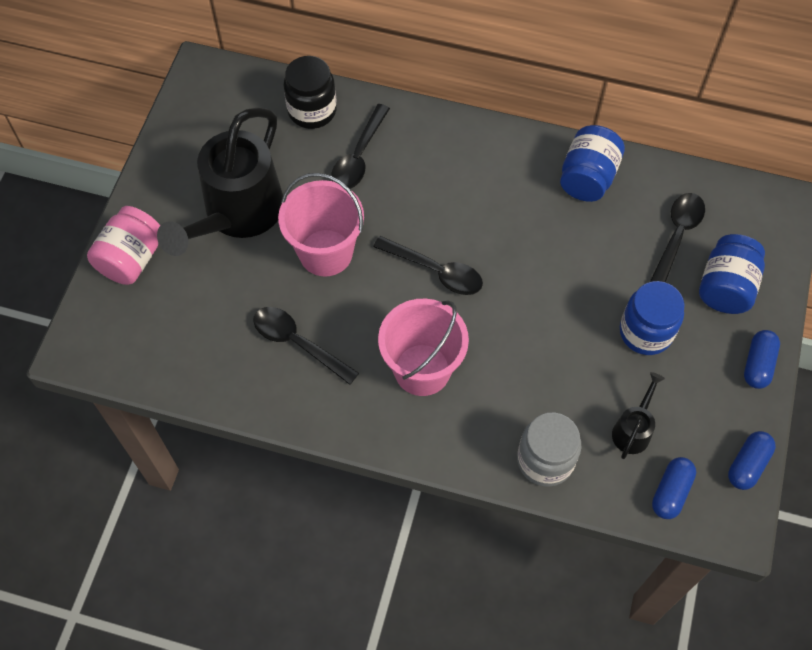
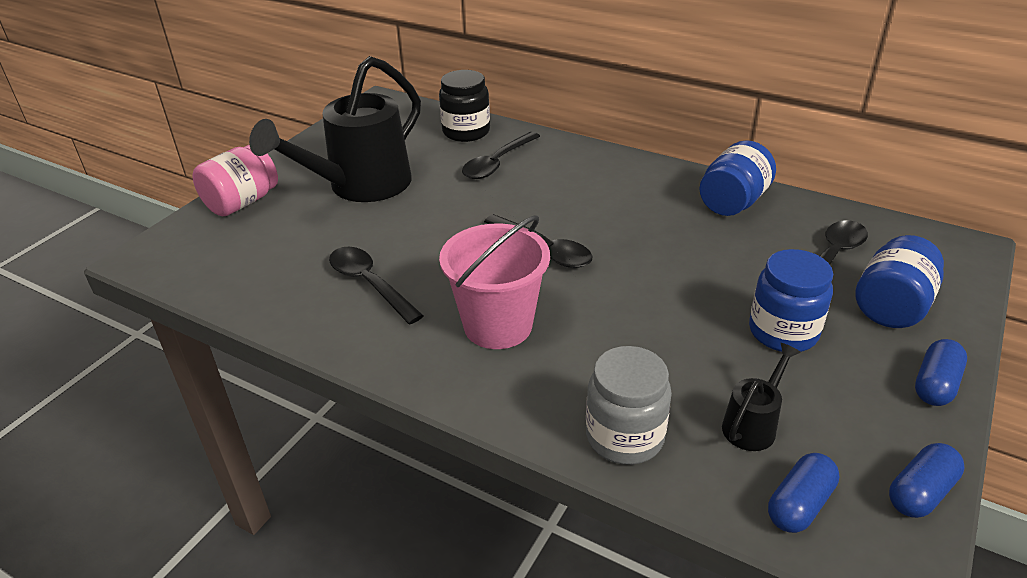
camera: 15 degrees right, 25 degrees down
pink bucket [278,173,364,276] -> none

